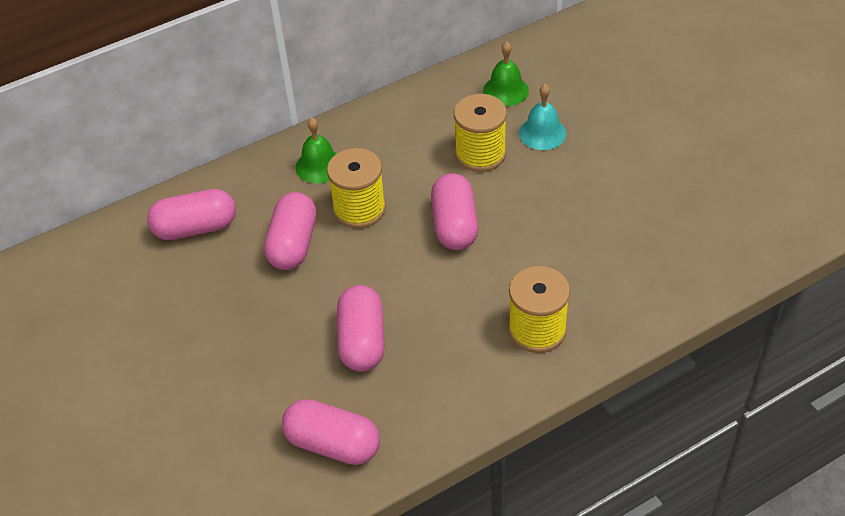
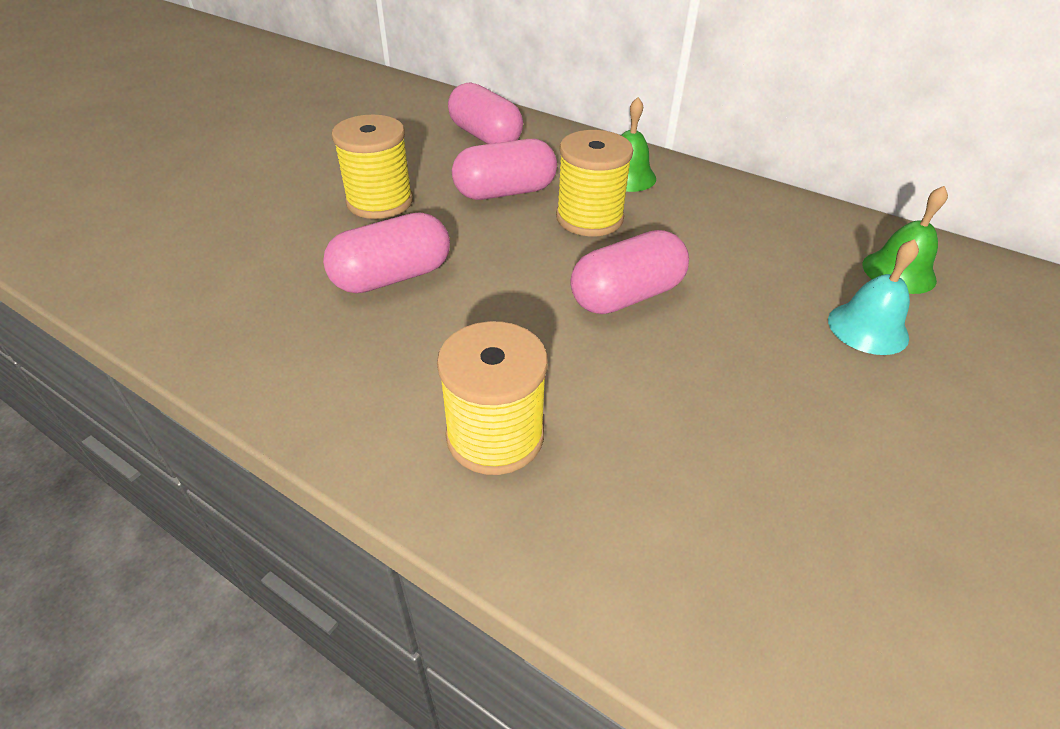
camera: 60 degrees right, 5 degrees down
pink capsule [282,399,380,465] -> none
yellow spool [454,94,507,172] -> yellow spool moved to [332,114,413,219]

